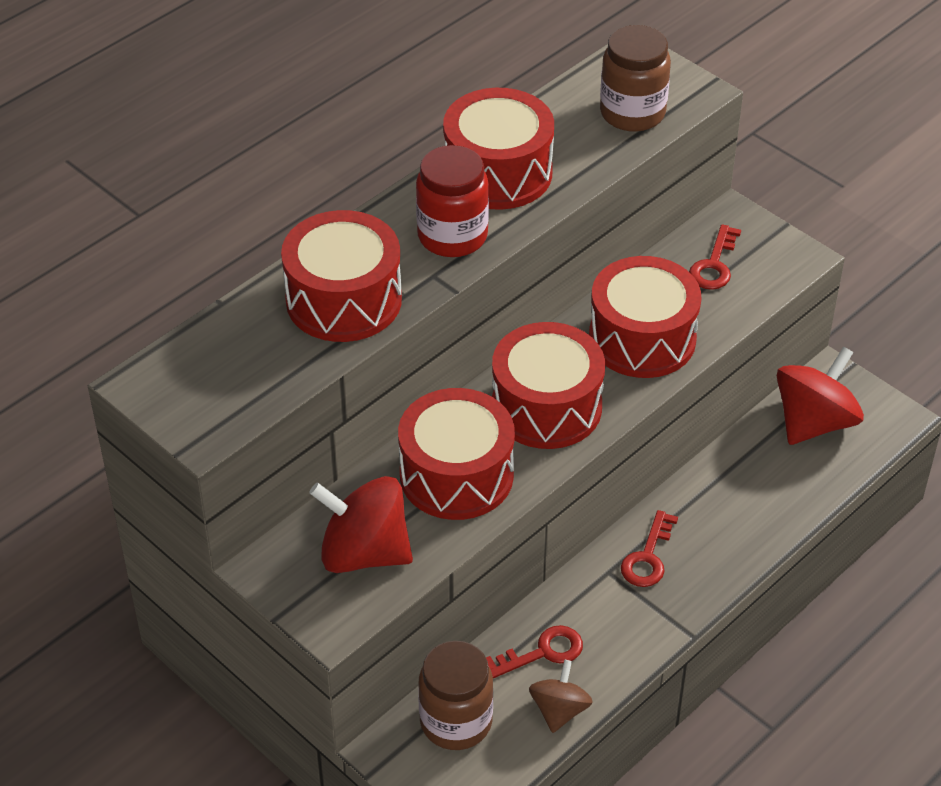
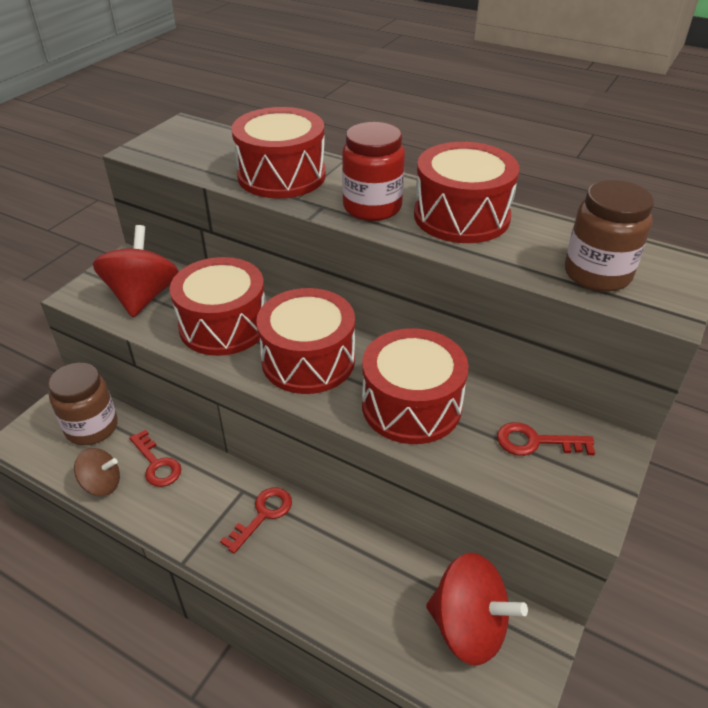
camera: 75 degrees right, 5 degrees down
red key [621,510,678,587] -> red key turned 120 degrees clockwise [220,487,292,554]

